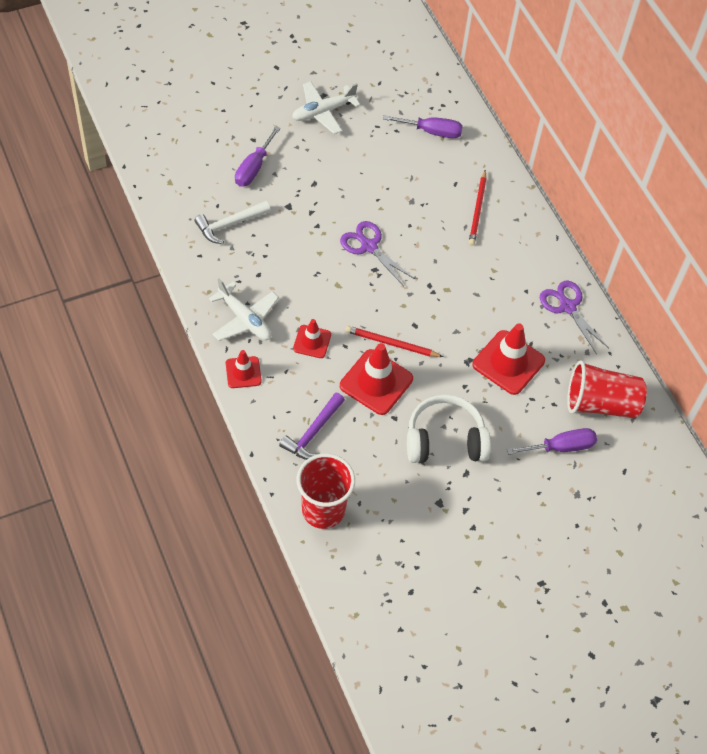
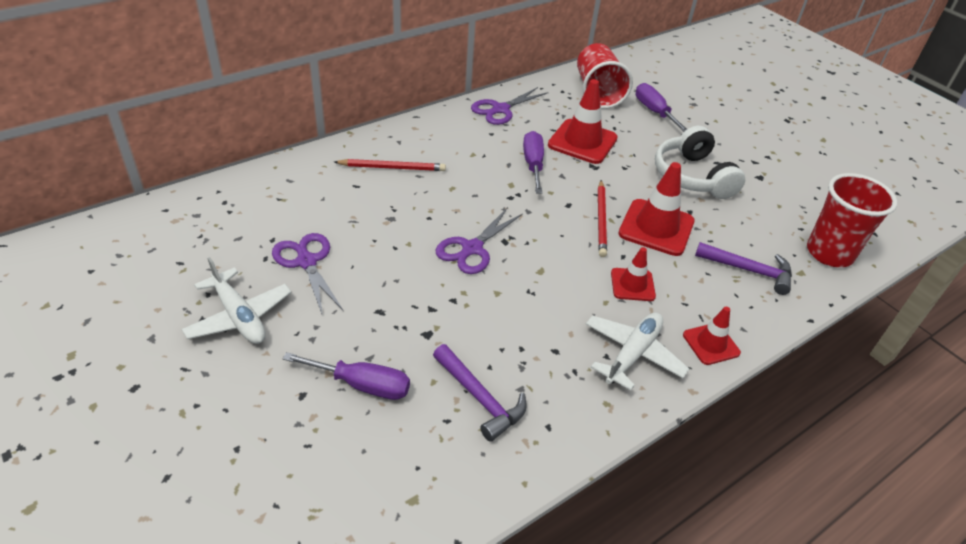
camera: 100 degrees left, 15 degrees down
white hammer [194,201,271,244] -> purple hammer [433,344,527,442]
purple screwdriver [383,115,463,138] -> purple screwdriver moved to [523,131,544,194]
none -> purple scissors [272,233,343,316]

